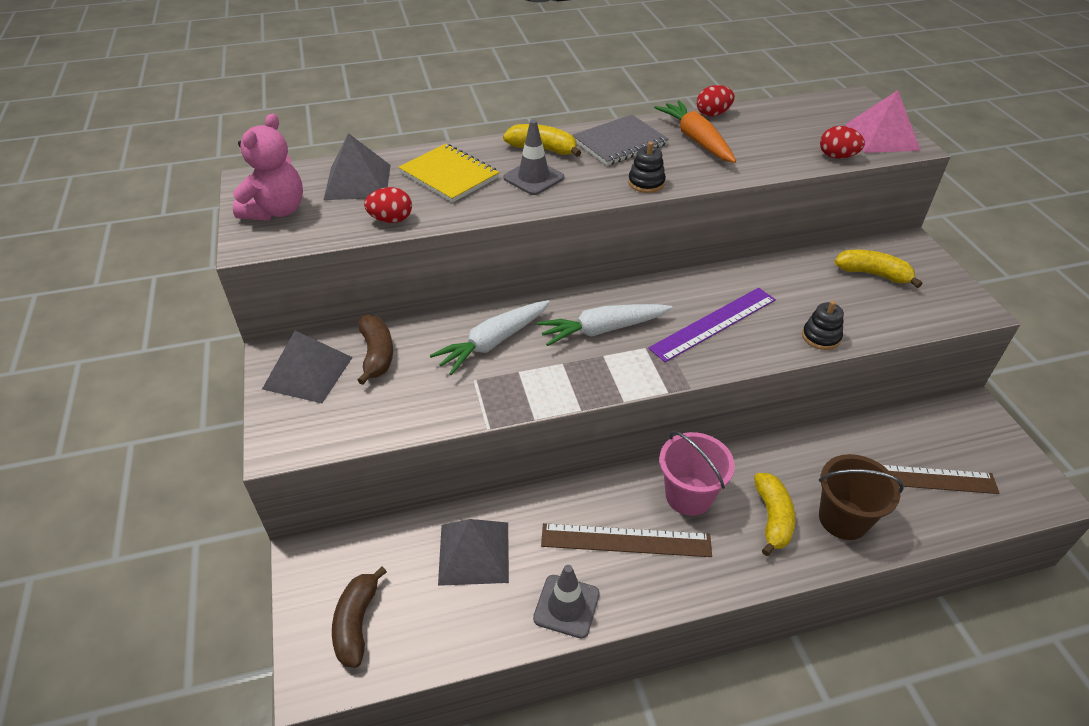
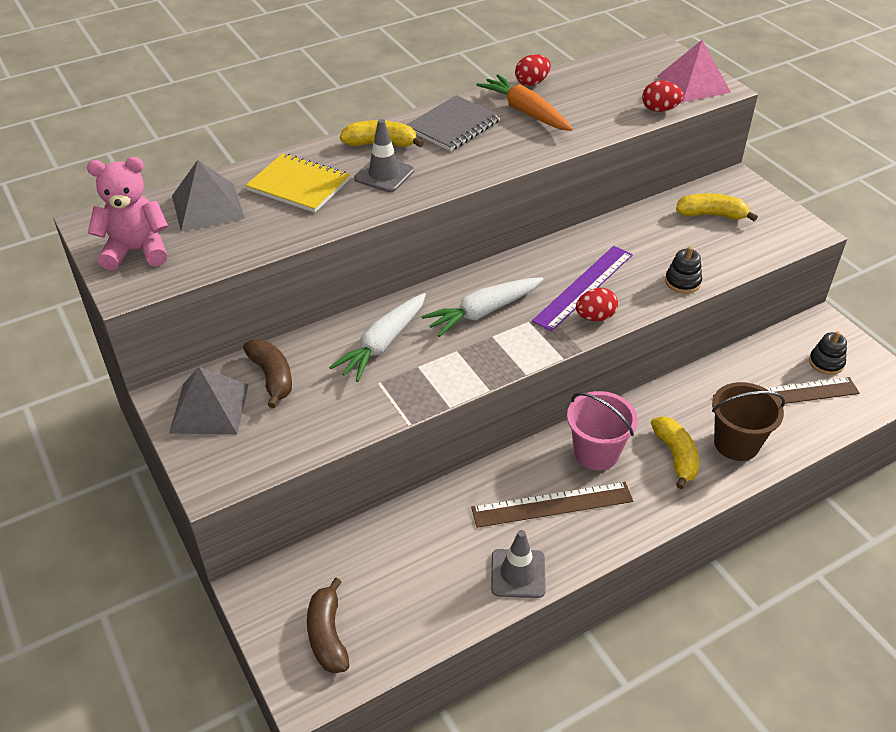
camera: 15 degrees left, 0 degrees up
pink teddy bear [233,113,303,221] -> pink teddy bear turned 105 degrees counterclockwise [87,157,168,270]
red egg [364,187,412,223] -> red egg moved to [576,288,618,321]
grey pyramid [438,519,509,586] -> none
black stacking toy [628,142,666,193] -> black stacking toy moved to [809,331,847,375]

